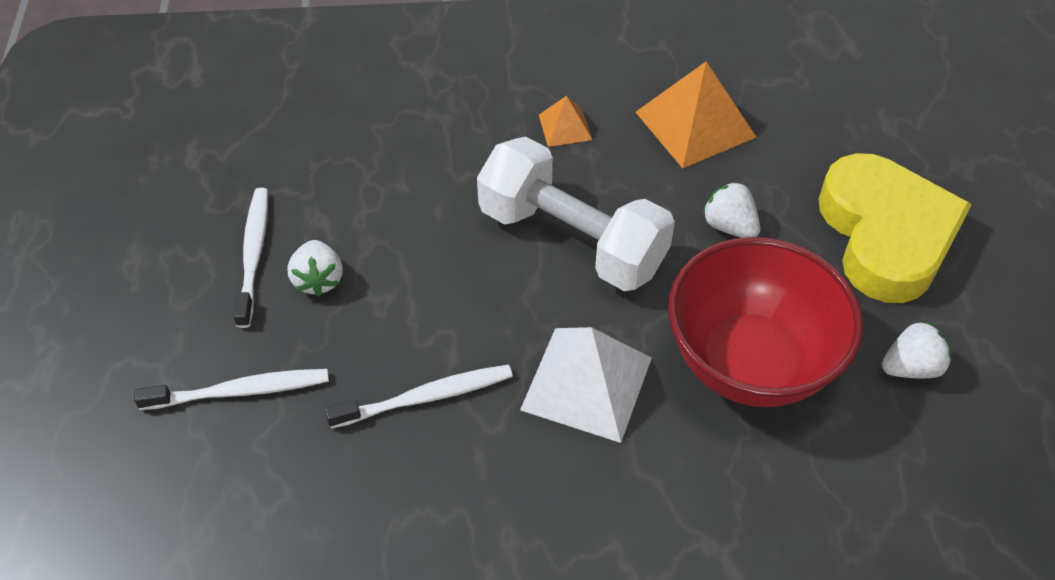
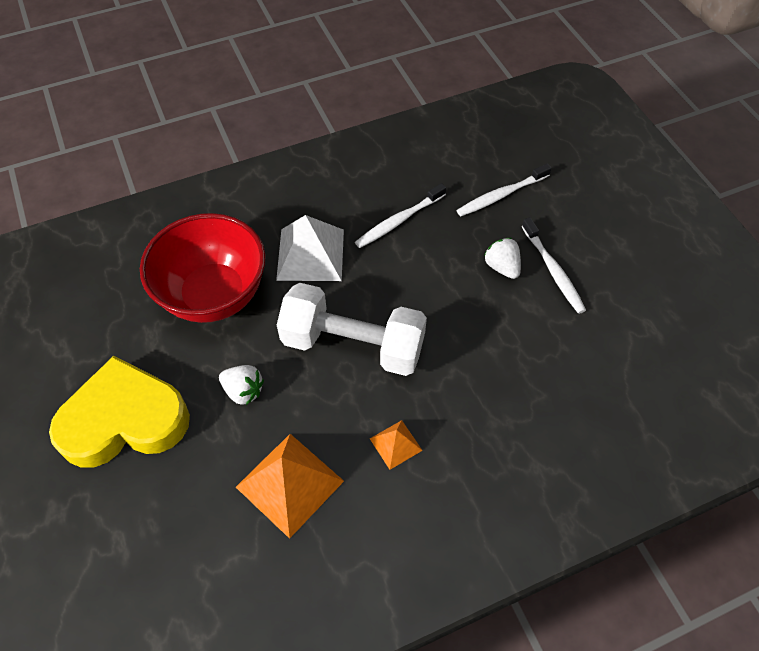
camera: 160 degrees right, 5 degrees up
yellow heart [819,153,972,303] -> yellow heart turned 105 degrees clockwise [49,356,190,468]
white strawberry [882,321,951,378] -> none

